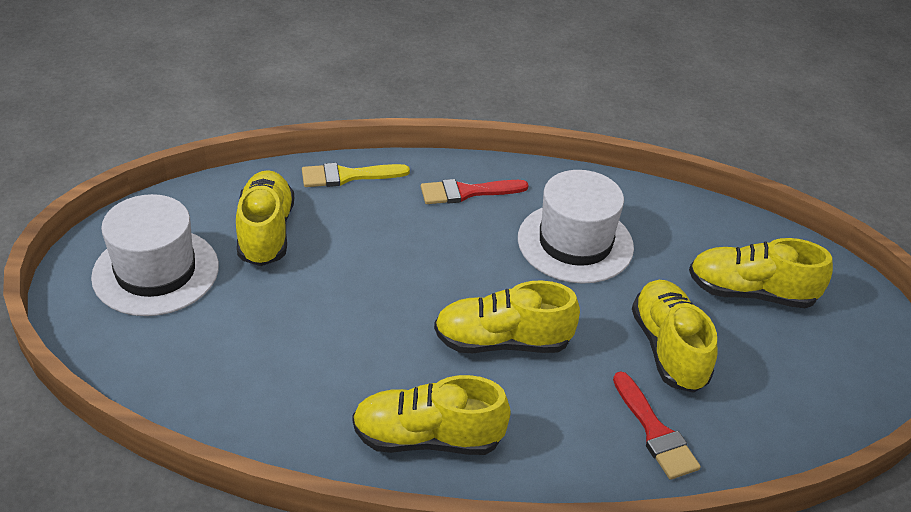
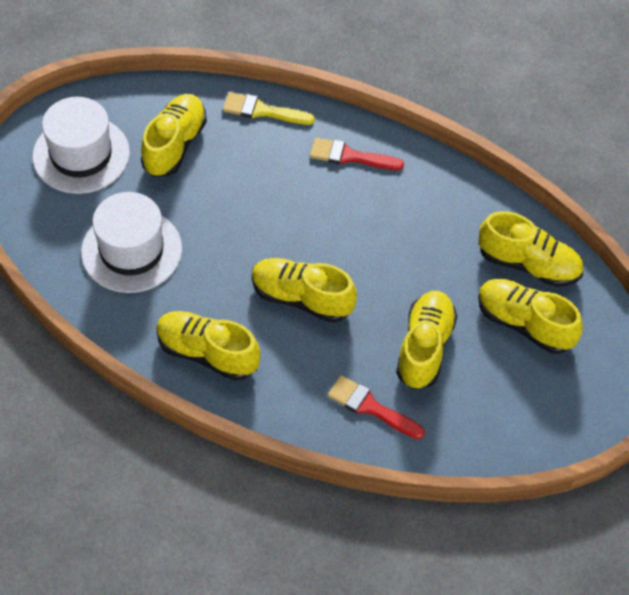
camera: 25 degrees right, 15 degrees up
white hat [518,170,634,284] -> white hat moved to [81,192,182,293]
red brush [613,371,701,480] -> red brush turned 120 degrees clockwise [327,375,425,439]
none -> yellow shoe [479,211,583,287]

